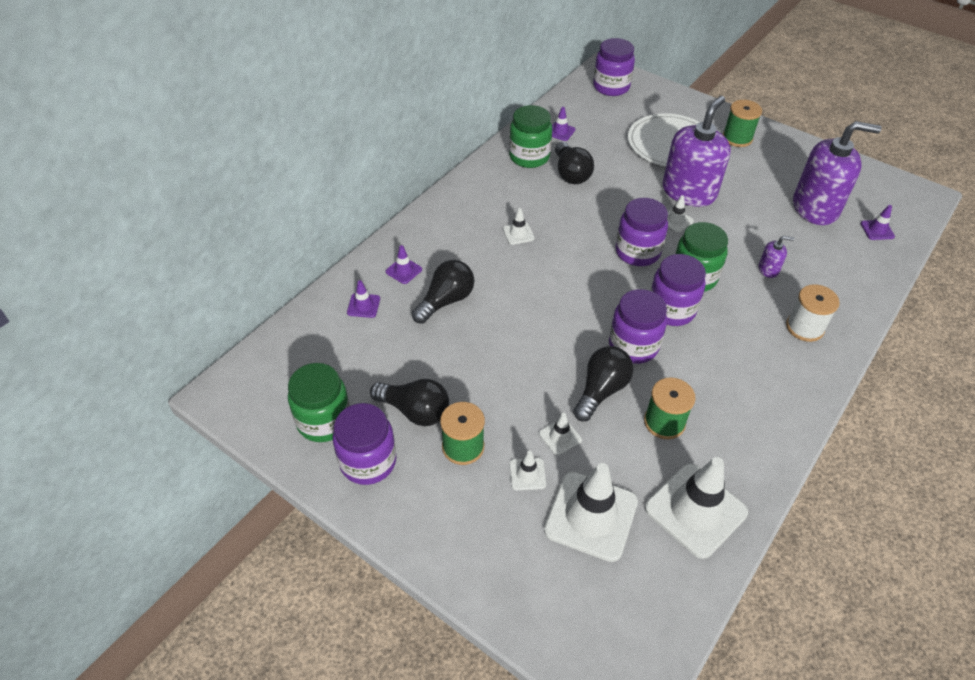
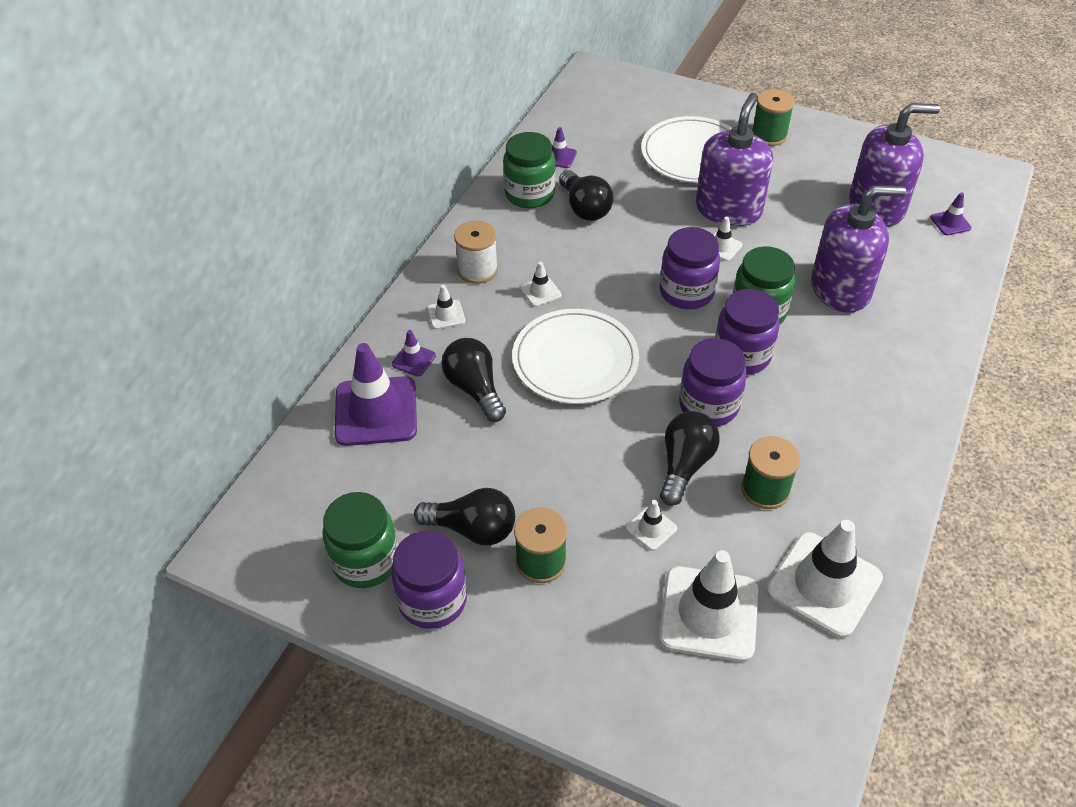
camera: 10 degrees left, 0 degrees up
purple traffic cone [347,280,380,318] -> purple traffic cone [335,343,417,446], size x2.21
black light bulb [412,260,474,324] -> black light bulb turned 60 degrees counterclockwise [441,338,506,422]
white traffic cone [509,451,546,490] -> white traffic cone moved to [427,285,465,329]
purple jar [593,38,635,96] -> none
purple soap dispenser [759,236,794,278] -> purple soap dispenser [811,185,906,313], size x2.40
white spool [786,284,840,342] -> white spool moved to [454,221,498,284]
none -> white plate [512,309,639,404]

